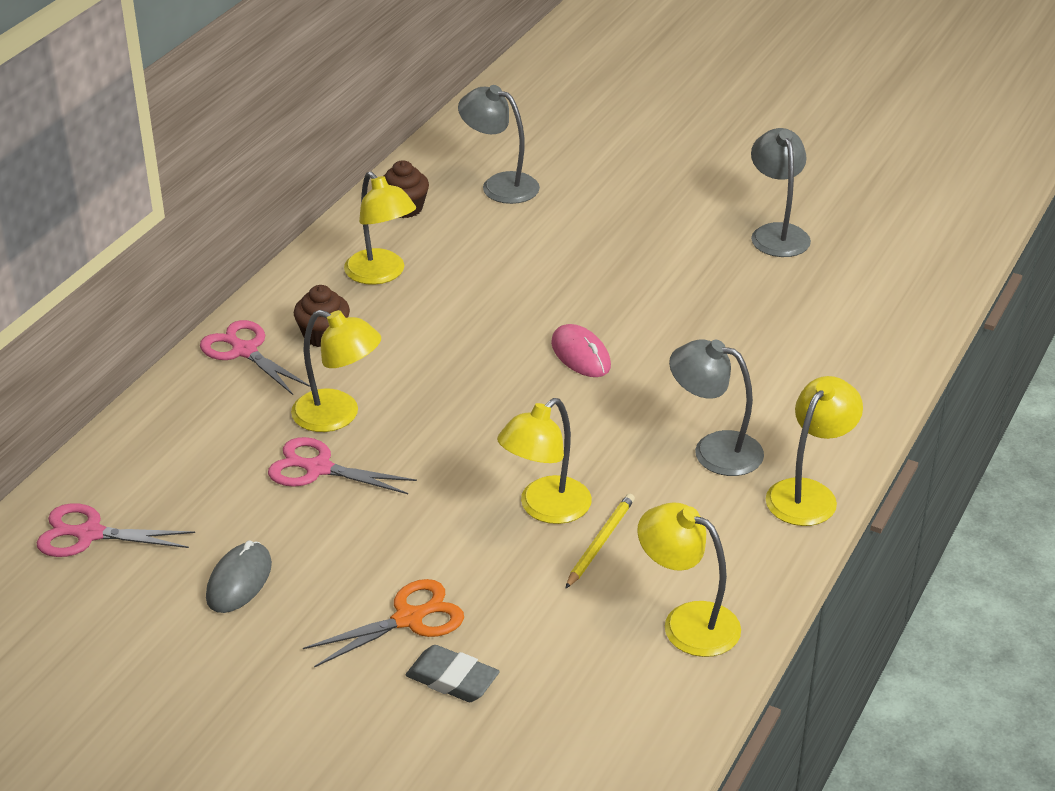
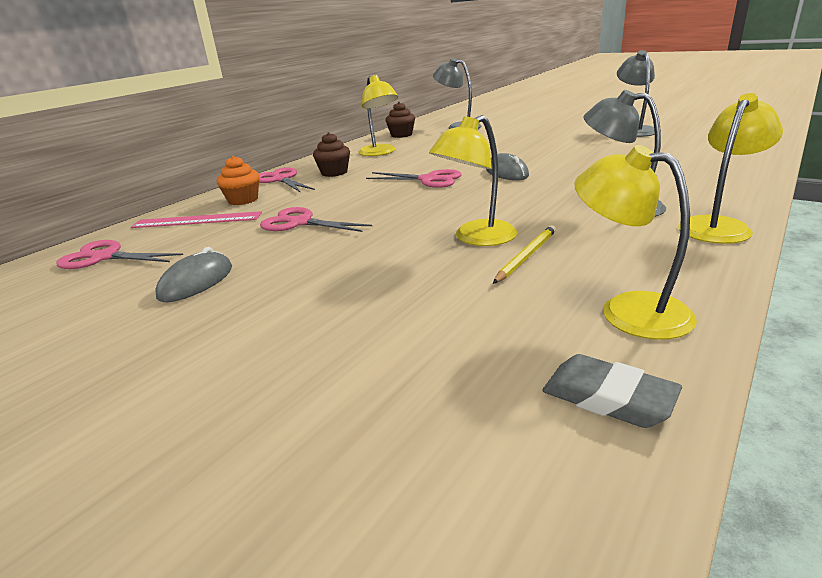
camera: 10 degrees right, 10 degrees down
yellow lamp [291,310,381,432] -> none
orange scissors [303,579,464,668] -> none
grey eraser [405,645,500,702] -> grey eraser moved to [542,354,682,428]
pink mouse [551,324,611,377] -> grey mouse [486,153,529,180]
none -> pink ruler [131,211,262,228]
none -> orange cupcake [216,156,259,205]
none -> pink scissors [366,169,462,188]

